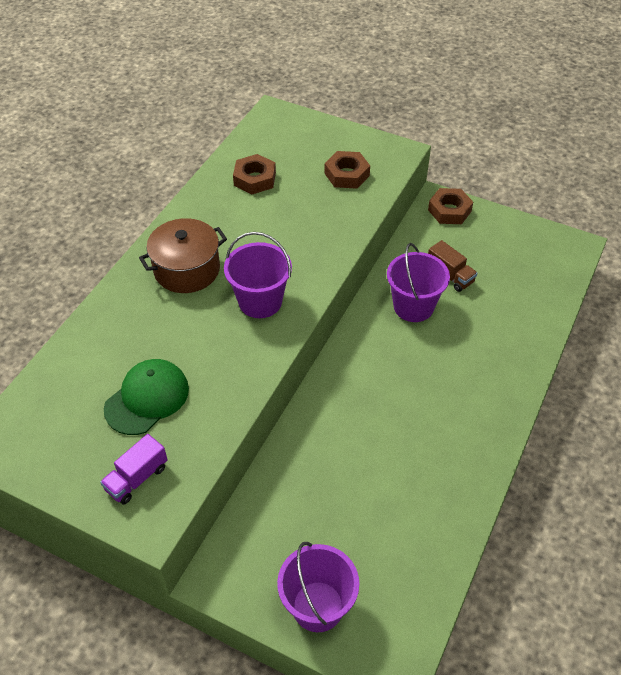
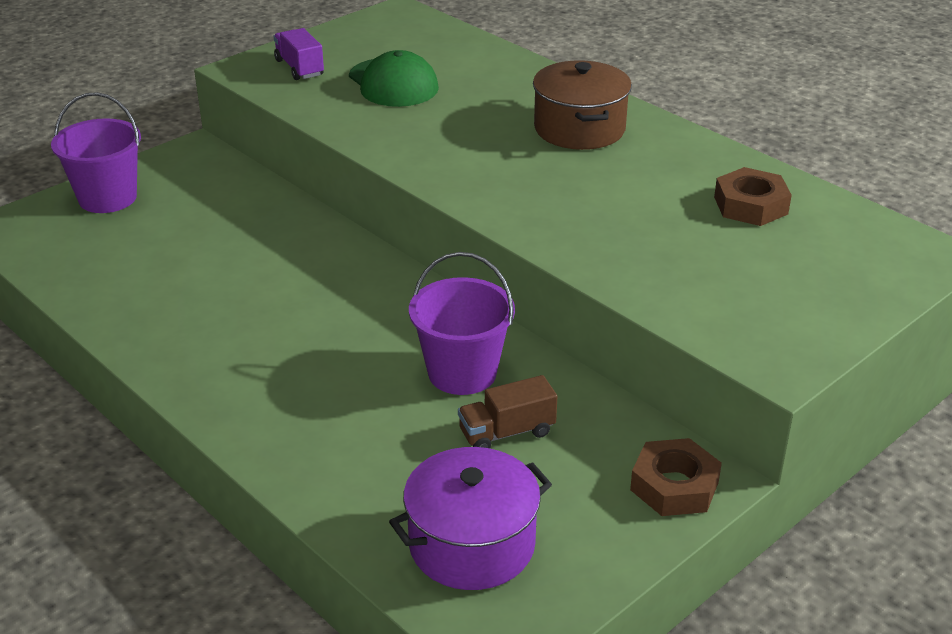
camera: 110 degrees right, 15 degrees down
purple bucket [224,232,292,318] -> none
brown nut [324,151,370,189] -> none
none -> purple pot [389,447,552,590]

